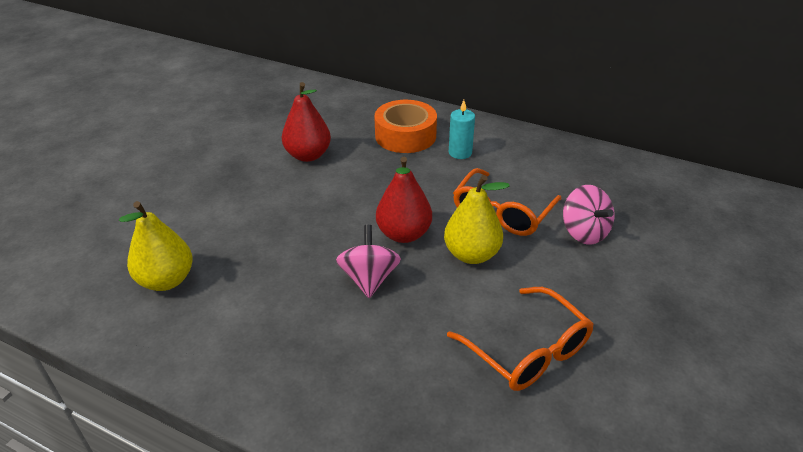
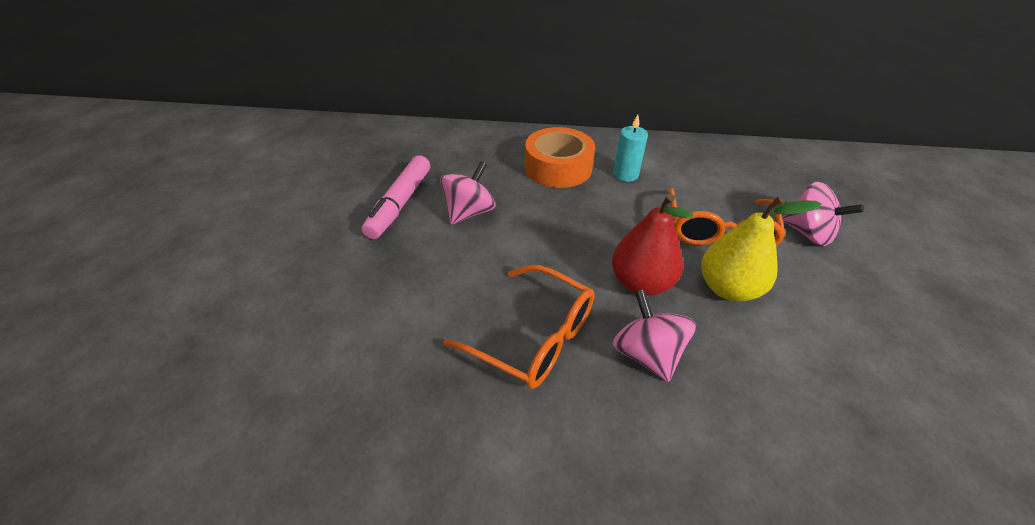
camera: 20 degrees left, 5 degrees up
yellow pear [119,201,193,291] -> none
red pear [282,82,331,162] -> pink spinning top [440,161,495,225]
orange glasses [447,287,593,391] -> orange glasses moved to [443,265,595,389]
none -> pink marker [361,155,430,239]

